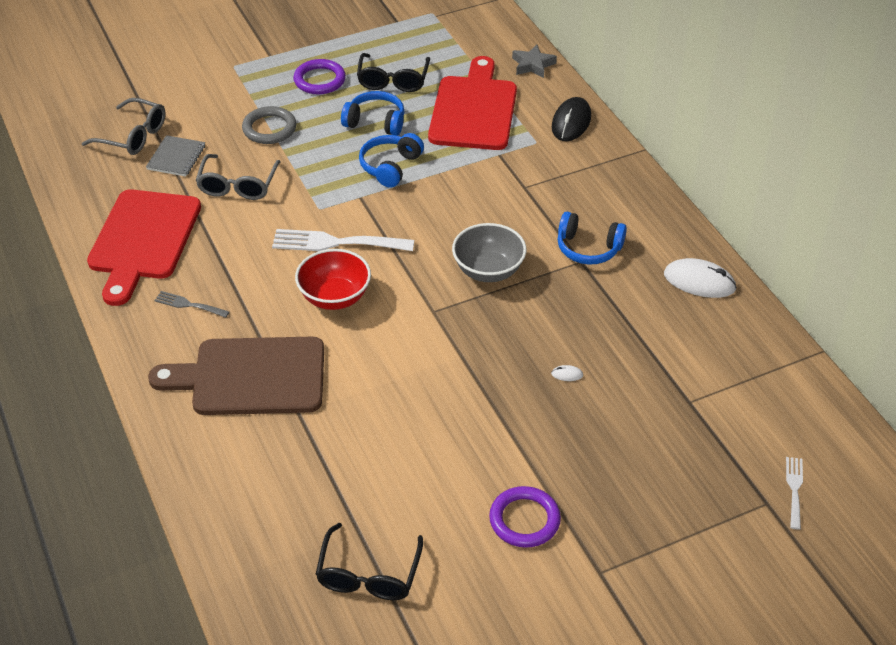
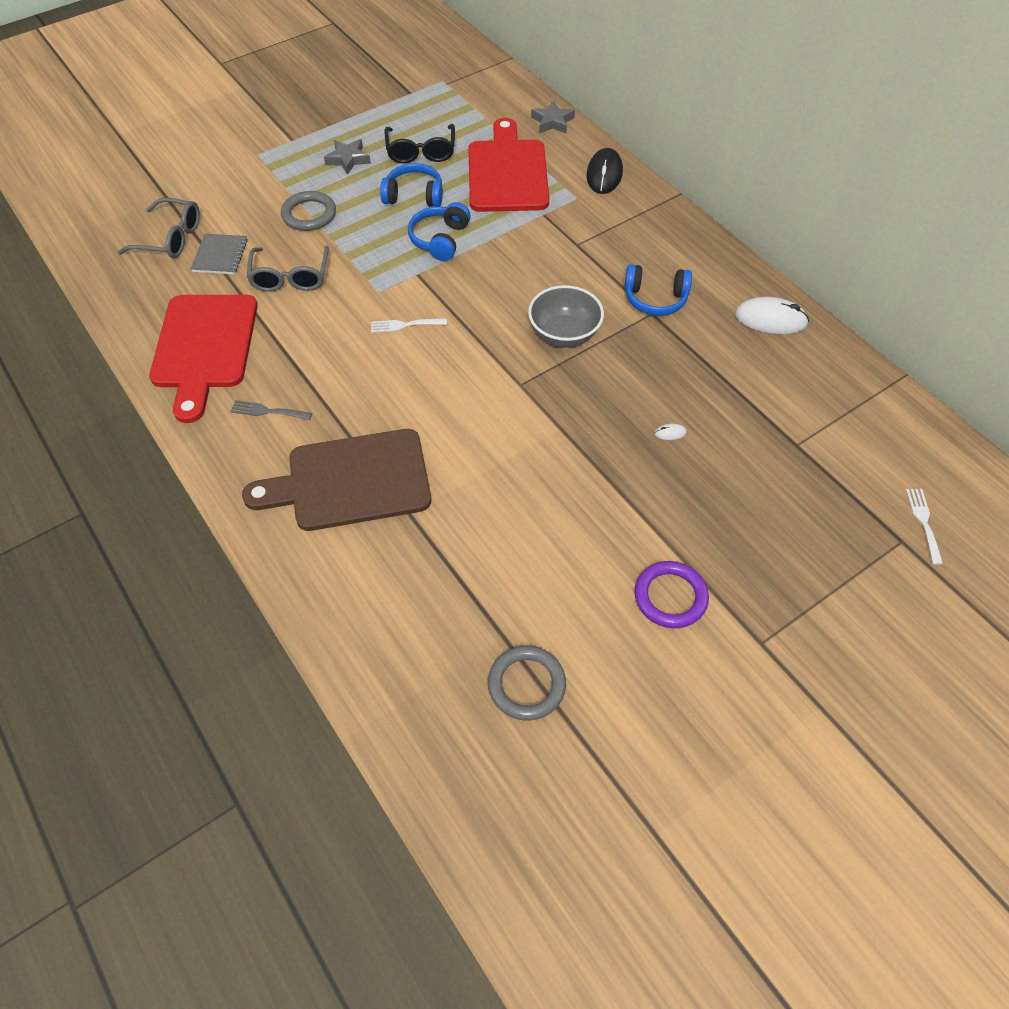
camera: 10 degrees left, 10 degrees up
white fork [272,229,414,251] -> white fork [371,318,447,333], size x0.53
purple ring [293,59,346,94] -> grey star [324,139,371,175]
red bowl [295,249,371,310] -> none
black glasses [316,523,423,600] -> grey ring [488,646,566,721]

